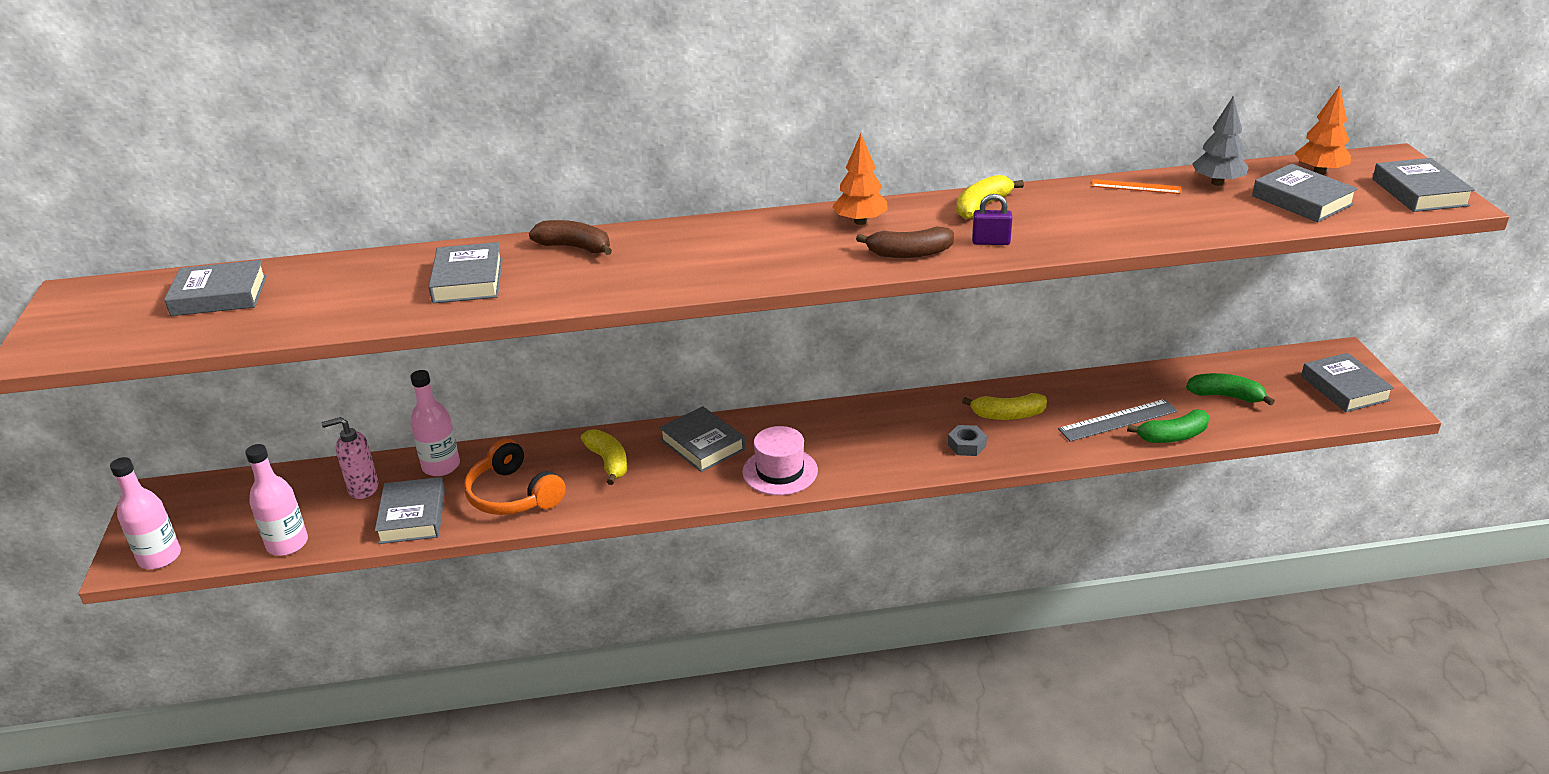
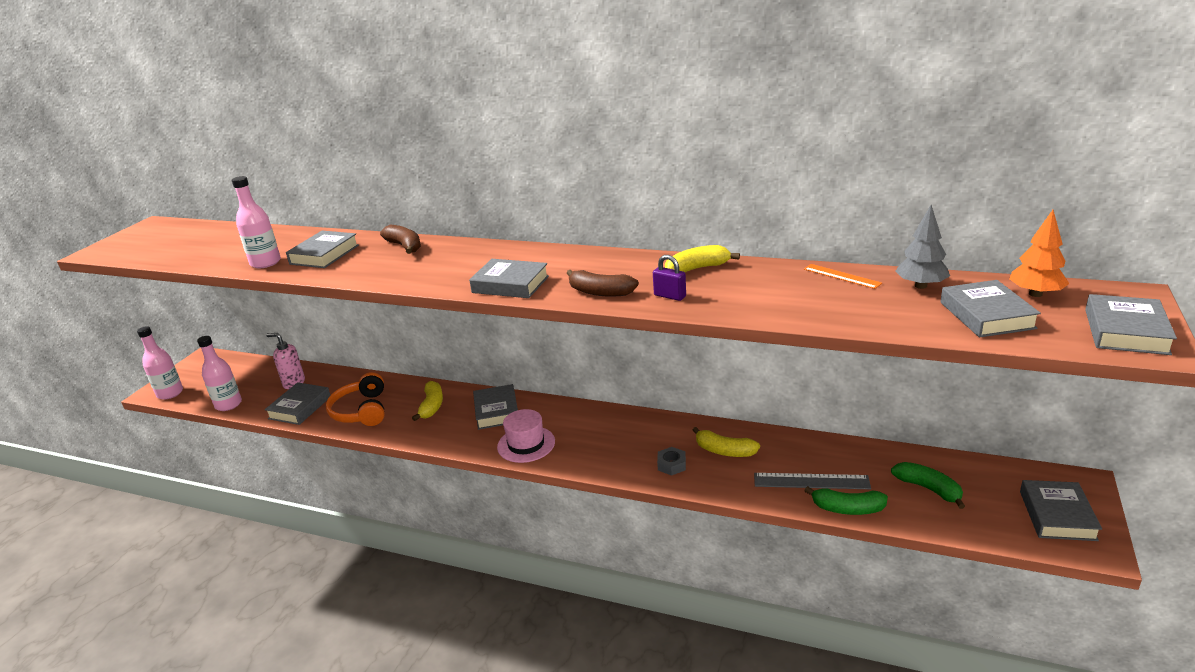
camera: 30 degrees right, 5 degrees down
grey book [164,260,267,316] -> grey book moved to [469,259,549,298]
pink bottle [410,370,460,476] -> pink bottle moved to [232,176,281,268]
orange tree [832,134,888,225] -> none

